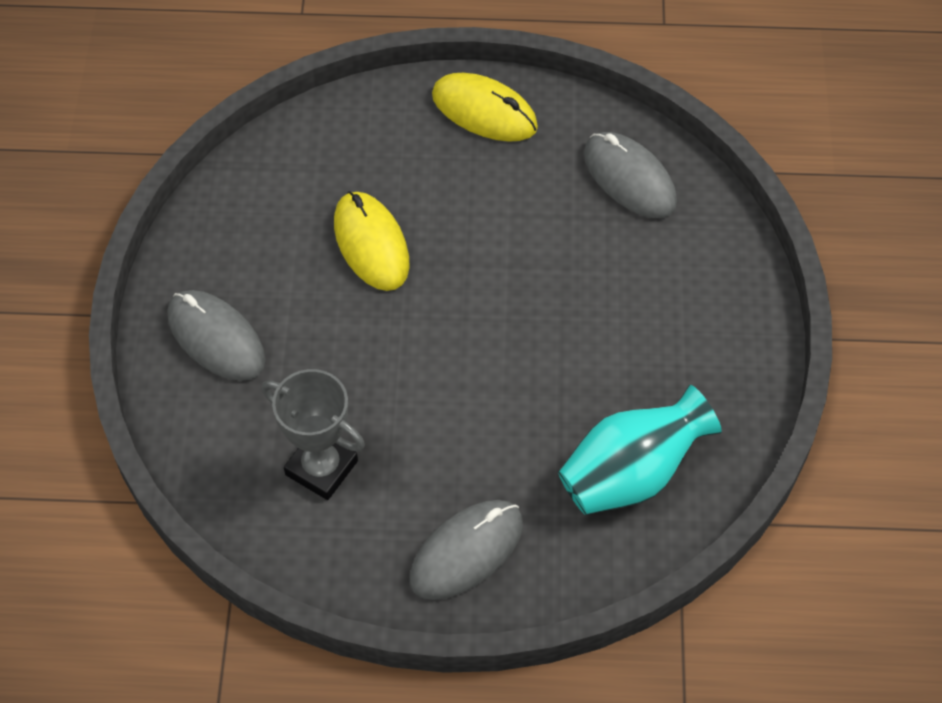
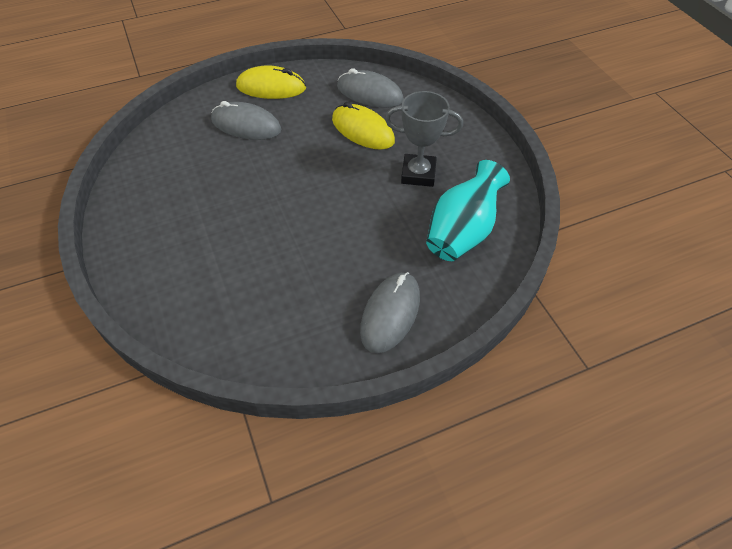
camera: 25 degrees left, 5 degrees down
grey mouse [167,290,266,381] -> grey mouse moved to [211,101,281,140]
grey trophy [262,369,365,500] -> grey trophy moved to [385,91,463,187]
yellow mouse [334,191,410,291] -> yellow mouse moved to [332,102,395,150]

